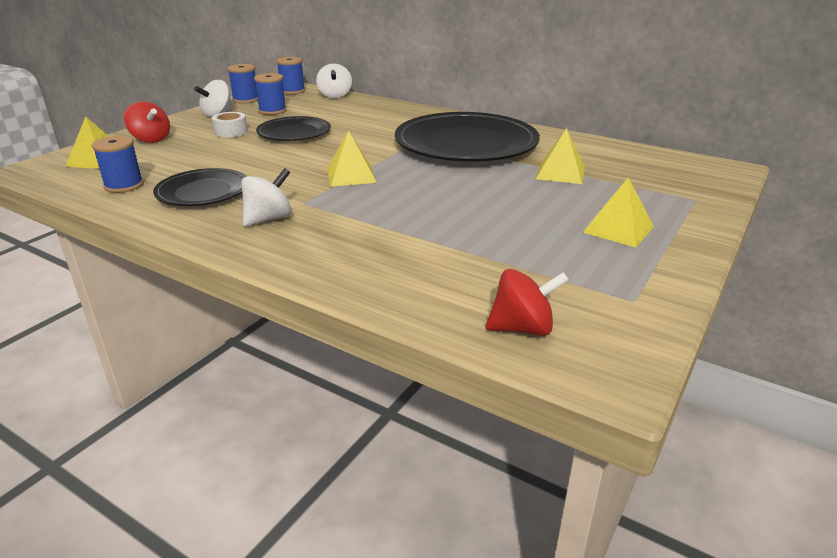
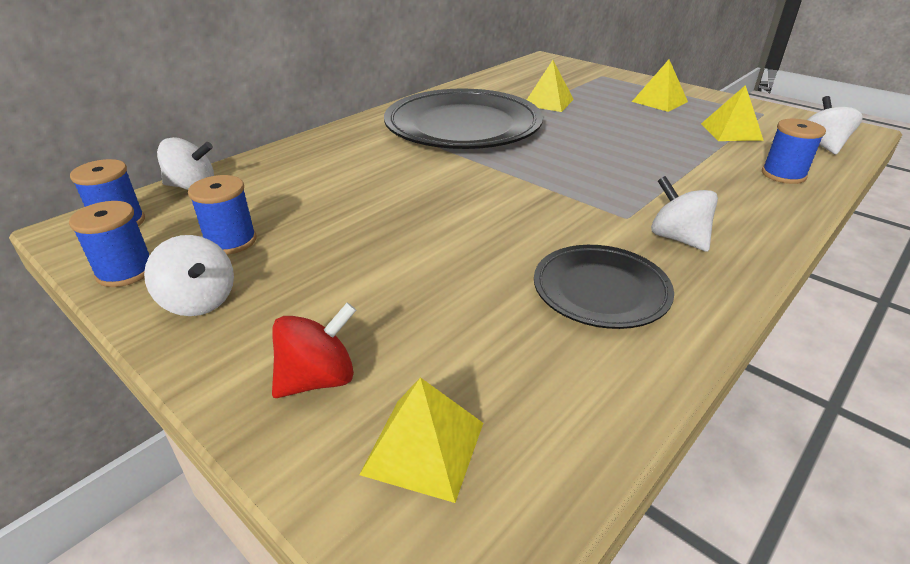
camera: 80 degrees left, 5 degrees up
blue spool [92,136,144,193] -> blue spool moved to [762,119,826,184]
white tape [212,112,248,137] -> none
black plate [256,116,331,141] -> none
yellow pyramid [327,130,377,186] -> yellow pyramid moved to [701,85,764,141]
red spinning top [486,269,569,336] -> white spinning top [807,96,863,154]

